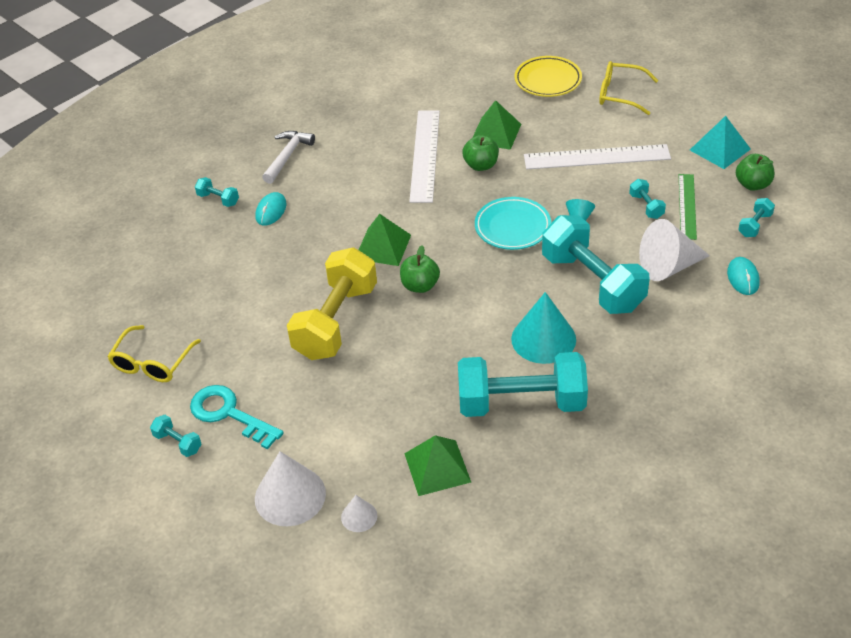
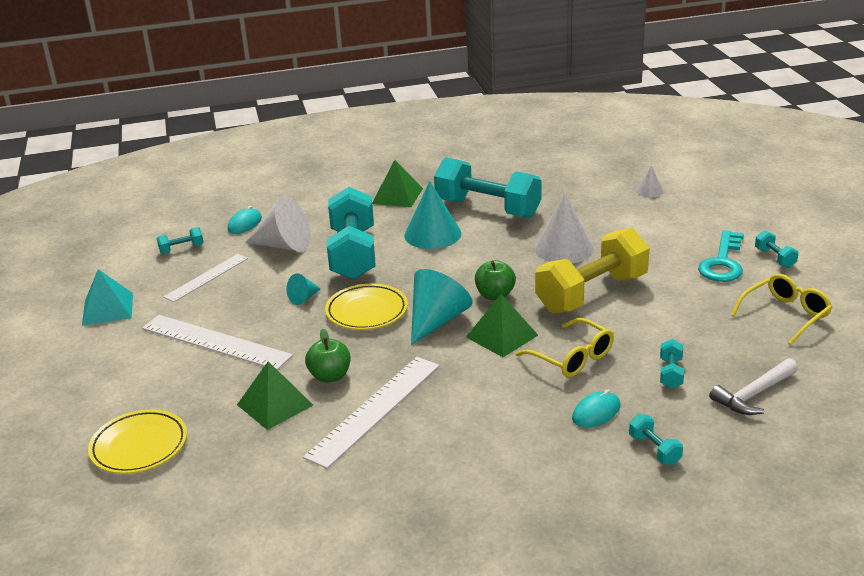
camera: 150 degrees left, 15 degrees down
turquoise key [190,385,284,450] -> turquoise key turned 45 degrees clockwise [698,230,744,282]
white cone [255,451,326,526] -> white cone moved to [534,194,594,263]
white hammer [262,131,315,184] -> white hammer moved to [709,358,798,415]
green pyramid [404,435,471,496] -> green pyramid moved to [372,160,423,207]
turquoise plate [475,197,551,250] -> yellow plate [325,284,408,330]
yellow glasses [599,61,658,115] -> yellow glasses moved to [516,318,614,377]
turquoise dumbbell [629,179,666,219] -> turquoise dumbbell moved to [660,339,684,388]
green ruler [679,174,697,240] -> white ruler [163,254,248,302]
green apple [736,154,774,191] -> none
none -> turquoise cone [411,269,473,345]

